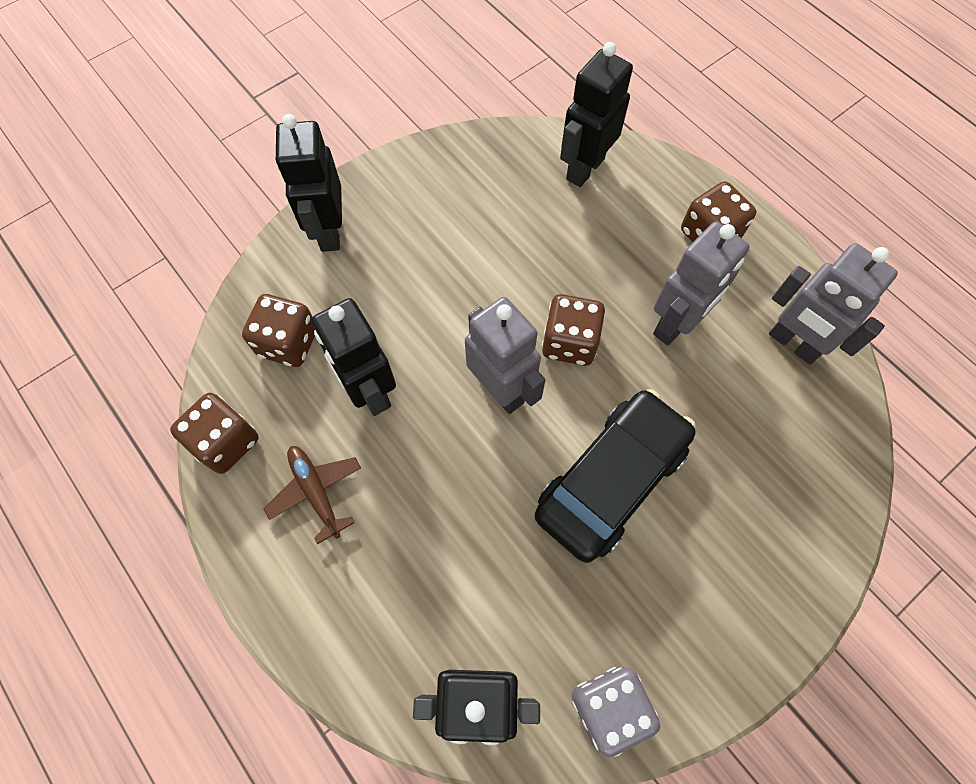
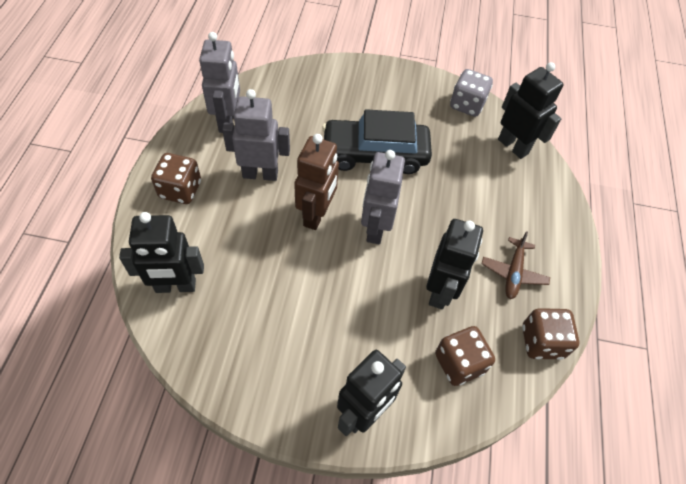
camera: 135 degrees left, 10 degrees down
brown dice [542,294,605,366] -> brown robot [294,134,339,230]

